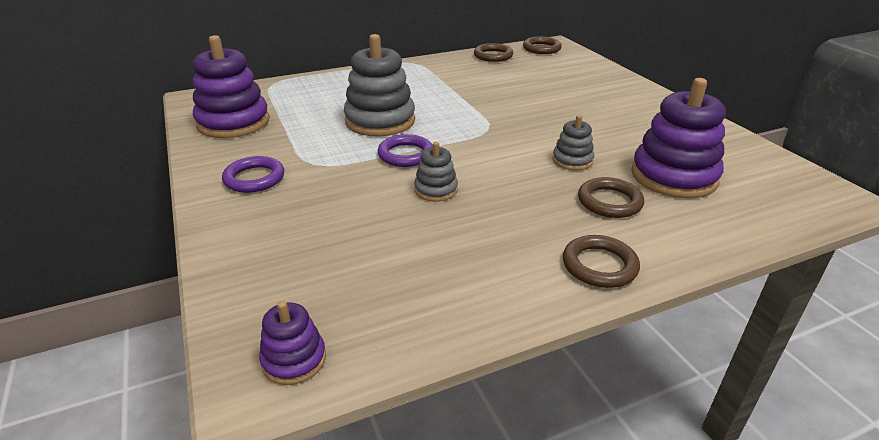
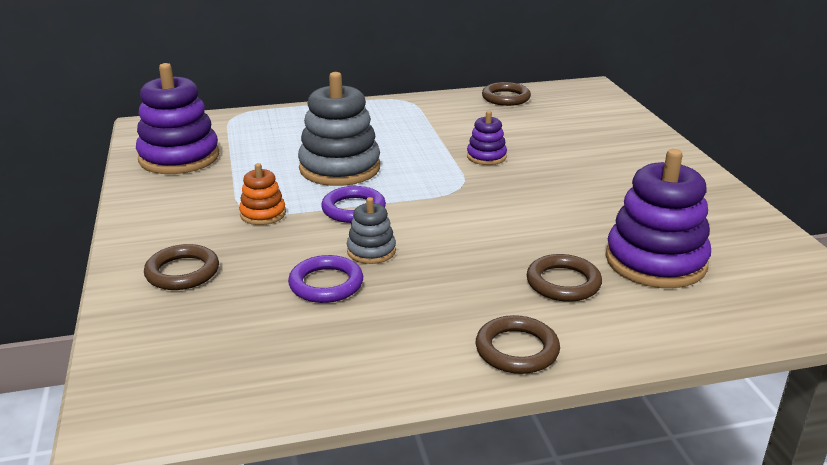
camera: 10 degrees right, 5 degrees down
purple ring [222,156,284,193] -> purple ring moved to [288,255,363,303]
purple stacking toy [259,301,326,385] -> purple stacking toy moved to [467,111,507,165]
brown ring [523,36,562,54] -> brown ring moved to [144,244,219,290]
grey stacking toy [553,115,594,170] -> none
none -> orange stacking toy [239,163,286,225]

